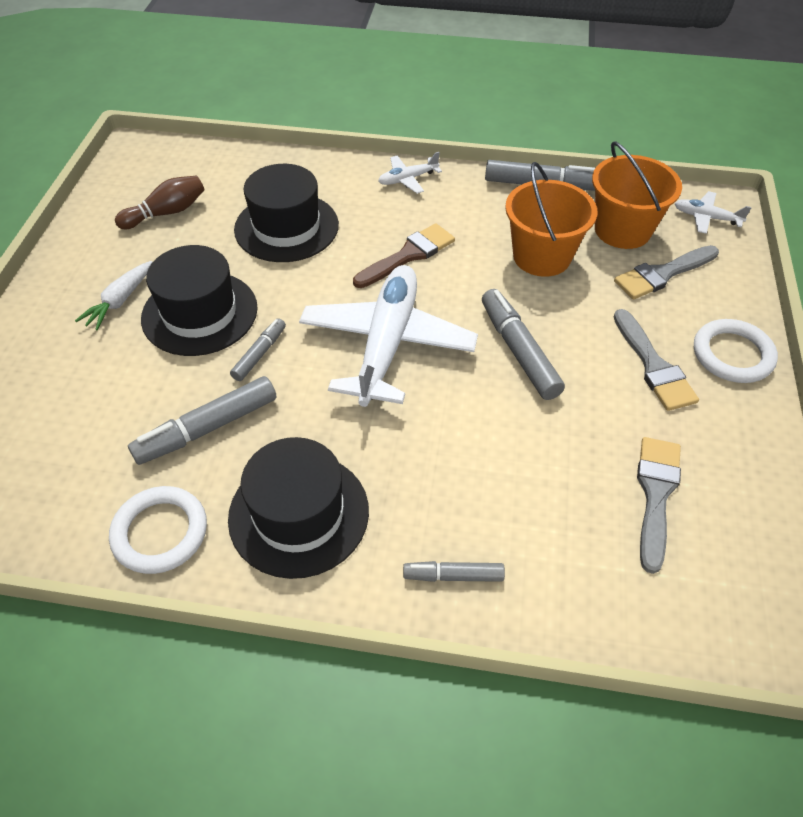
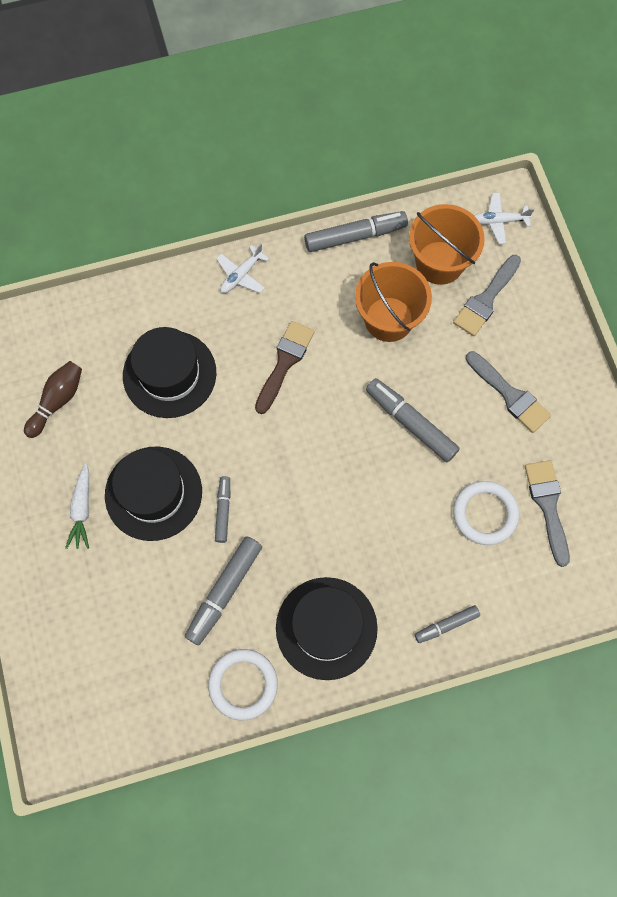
camera: 25 degrees left, 20 degrees up
white plane [299,265,478,407] -> none
white ring [694,319,778,383] -> white ring moved to [453,481,519,545]

